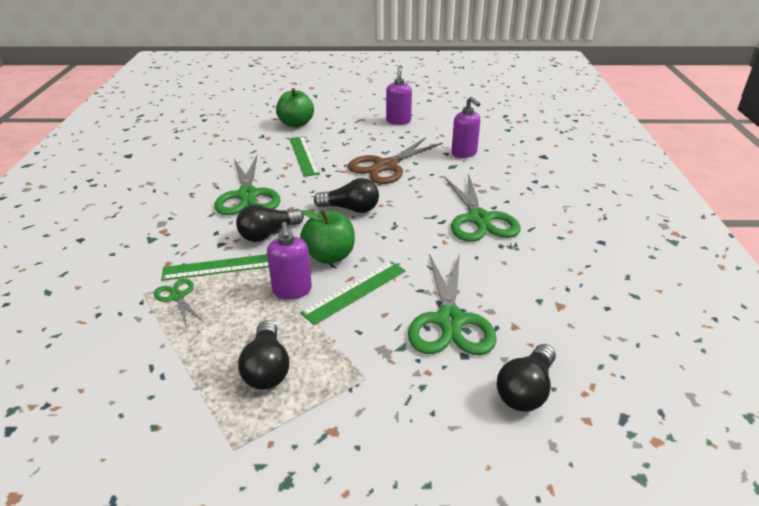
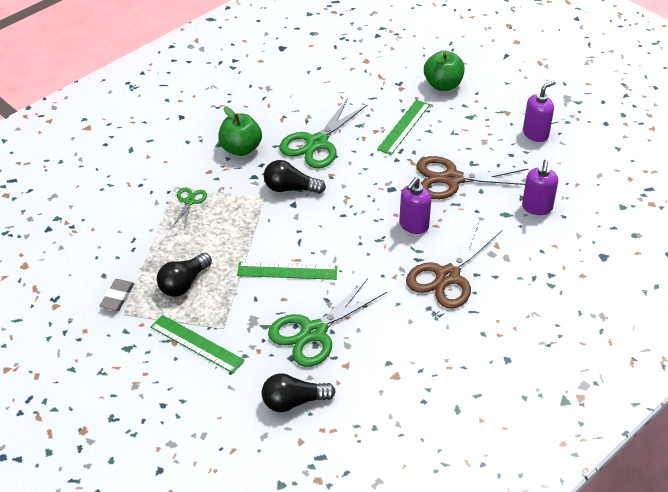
camera: 45 degrees right, 10 degrees up
green ruler [161,254,269,281] -> green ruler moved to [150,315,245,373]
purple soap dispenser [267,222,312,300] -> purple soap dispenser moved to [399,177,431,234]
green apple [300,210,355,264] -> green apple moved to [218,107,262,156]
black light bulb [314,178,379,213] -> none
green scissors [444,173,521,242] -> brown scissors [406,221,502,309]
none -> grey eraser [100,279,135,311]

